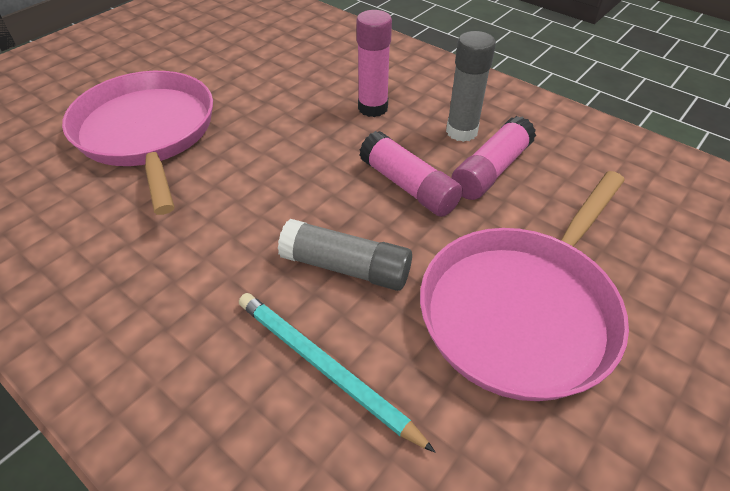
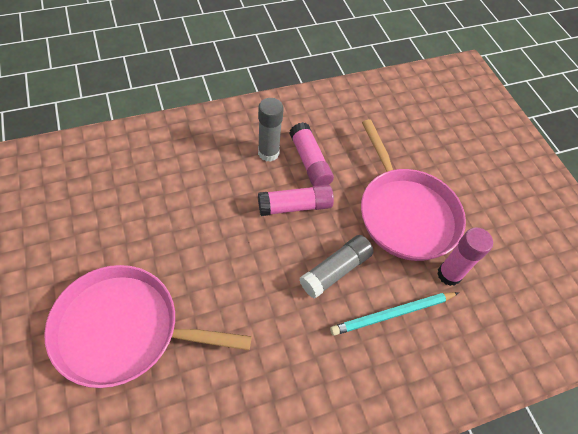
camera: 65 degrees left, 10 degrees up
pink glue stick [356,10,392,117] -> pink glue stick moved to [437,227,493,286]

